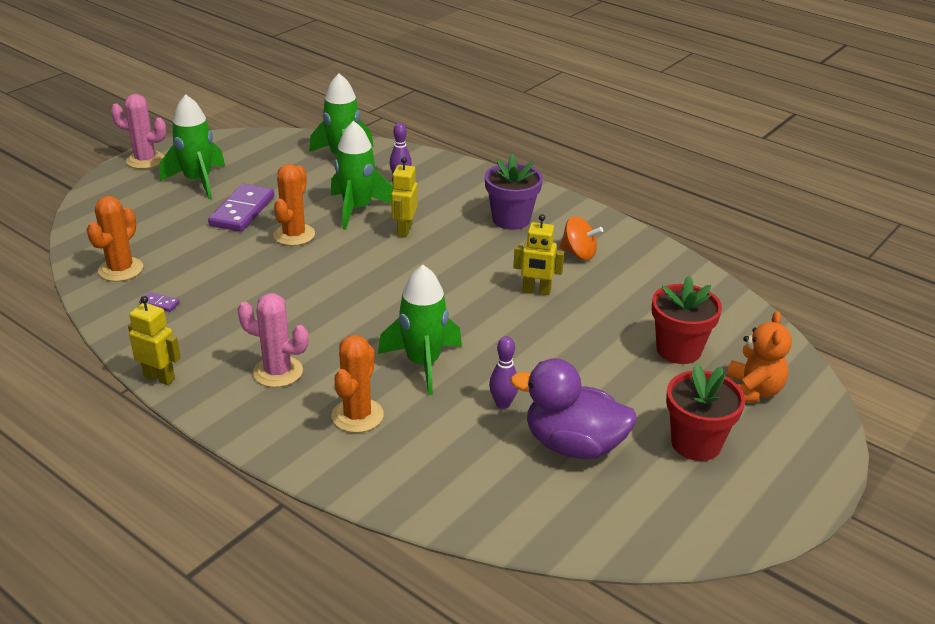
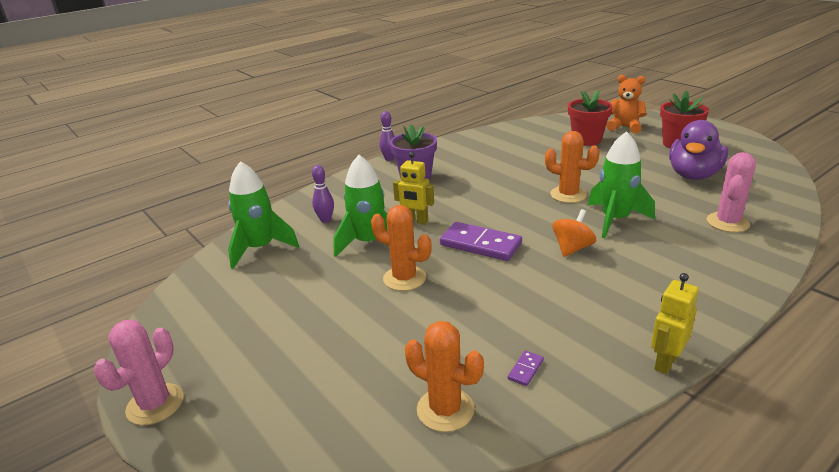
camera: 75 degrees left, 5 degrees down
green rocket [159,95,225,199] -> none
purple domino [208,184,275,232] -> purple domino moved to [440,222,522,261]
pink cactus [237,293,308,387] -> pink cactus moved to [707,152,756,232]
orange cactus [332,335,384,433] -> orange cactus moved to [545,131,600,203]
purple bowling pin [489,336,518,409] -> purple bowling pin moved to [380,111,395,161]
yellow robot [513,214,564,295] -> none
orange spinning top [559,216,603,260] -> orange spinning top moved to [552,209,596,257]

